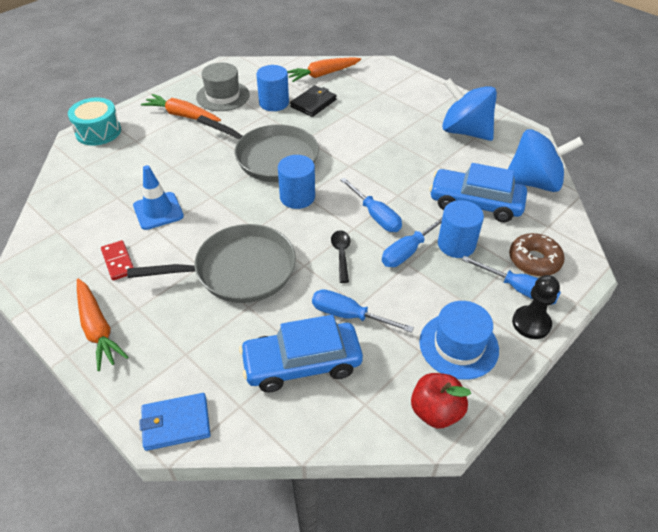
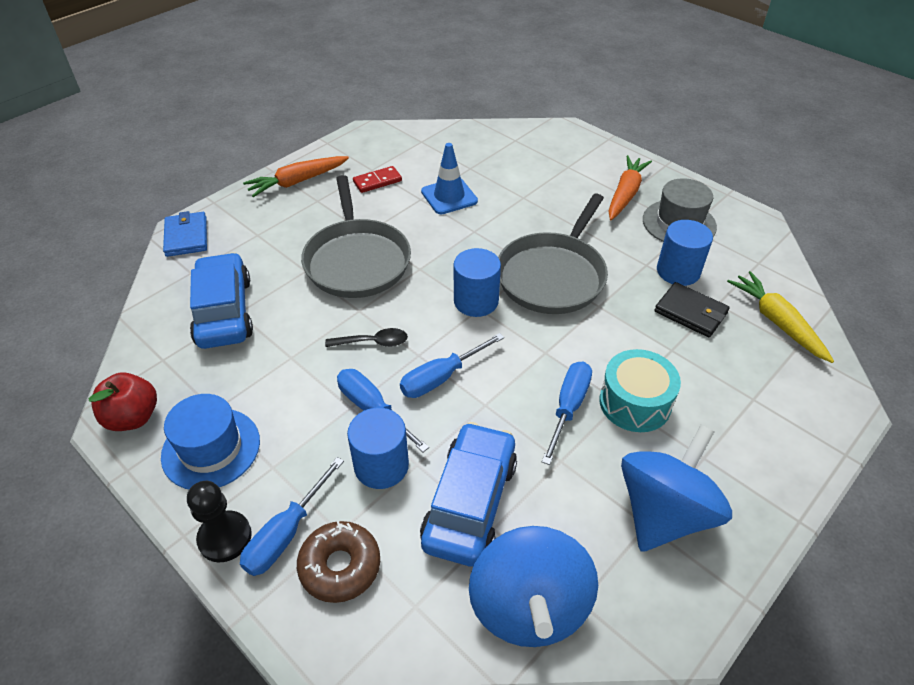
camera: 90 degrees right, 0 degrees up
turquoise drum [68,97,121,146] -> turquoise drum moved to [599,349,681,432]
orange carrot [287,57,361,82] -> yellow carrot [727,271,834,363]
blue screwdriver [312,289,414,333] -> blue screwdriver moved to [542,361,592,465]

